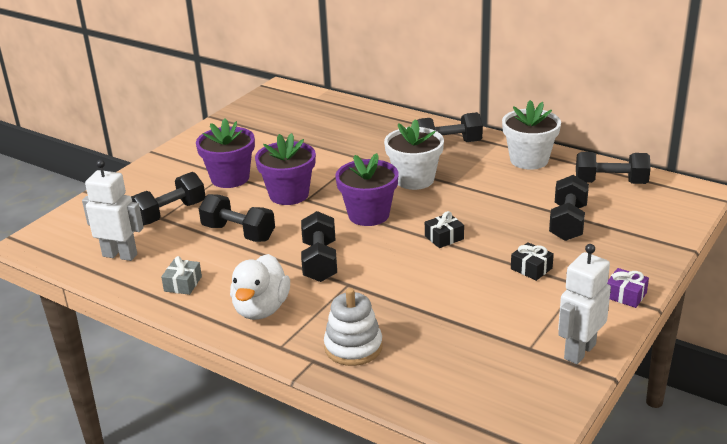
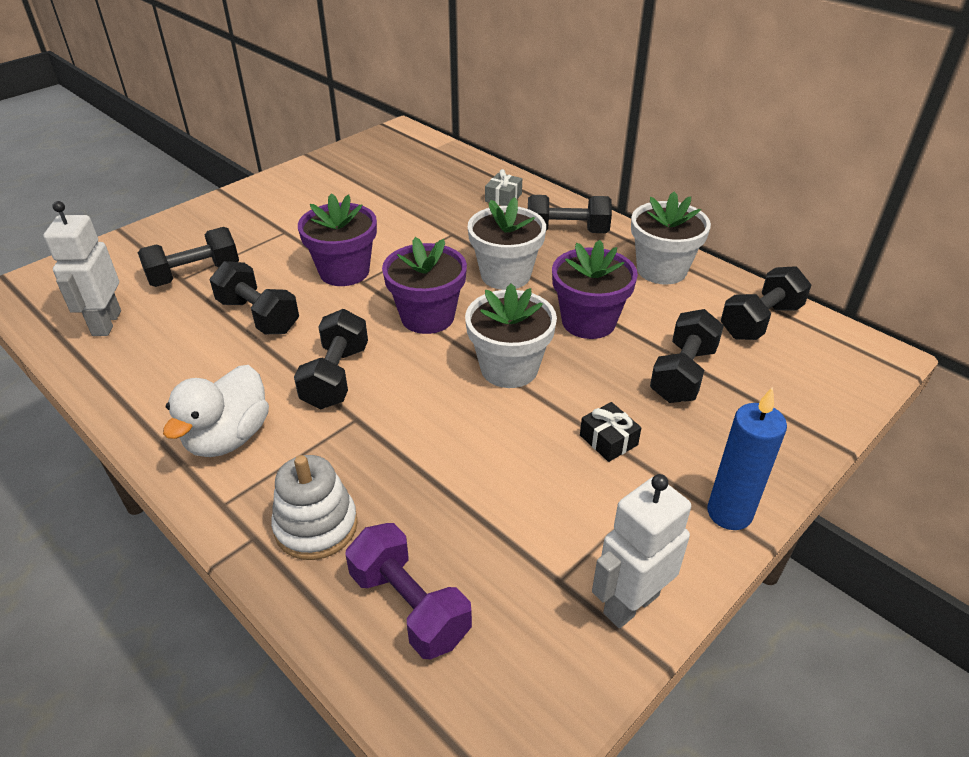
camera: 10 degrees right, 10 degrees up
white robot [82,160,144,261] -> white robot turned 120 degrees counterclockwise [43,201,121,336]
grey gift [161,256,202,295] -> grey gift moved to [485,169,522,206]
purple flower pot [196,118,255,188] -> purple flower pot moved to [552,240,638,339]
black gift [425,211,464,248] -> white flower pot [465,283,557,388]
black dumbbell [576,152,651,184] -> black dumbbell turned 60 degrees counterclockwise [721,266,811,340]
purple gift [607,268,649,308] -> blue candle [707,387,787,530]
none -> purple dumbbell [345,523,472,659]

